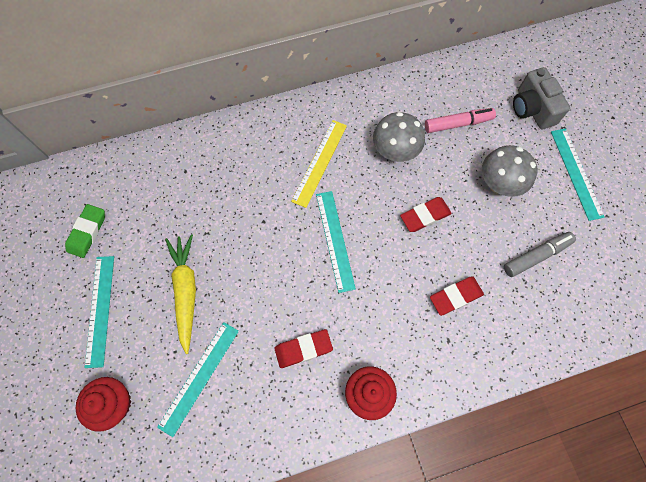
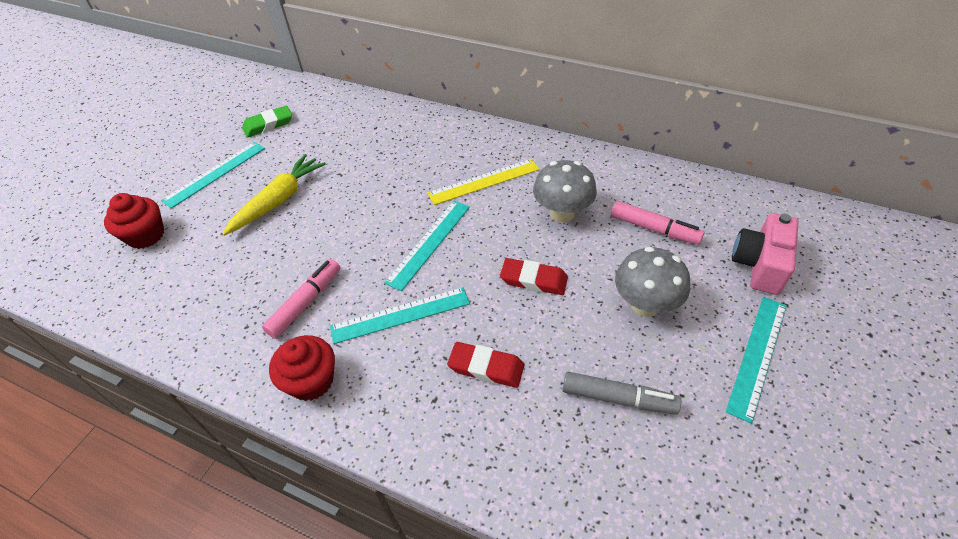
camera: 45 degrees right, 20 degrees down
turquoise ruler [157,322,239,437] -> turquoise ruler moved to [330,287,470,344]
red eraser [274,329,333,368] -> pink marker [262,259,340,338]
grey camera [513,67,570,129] -> pink camera [732,213,799,295]

